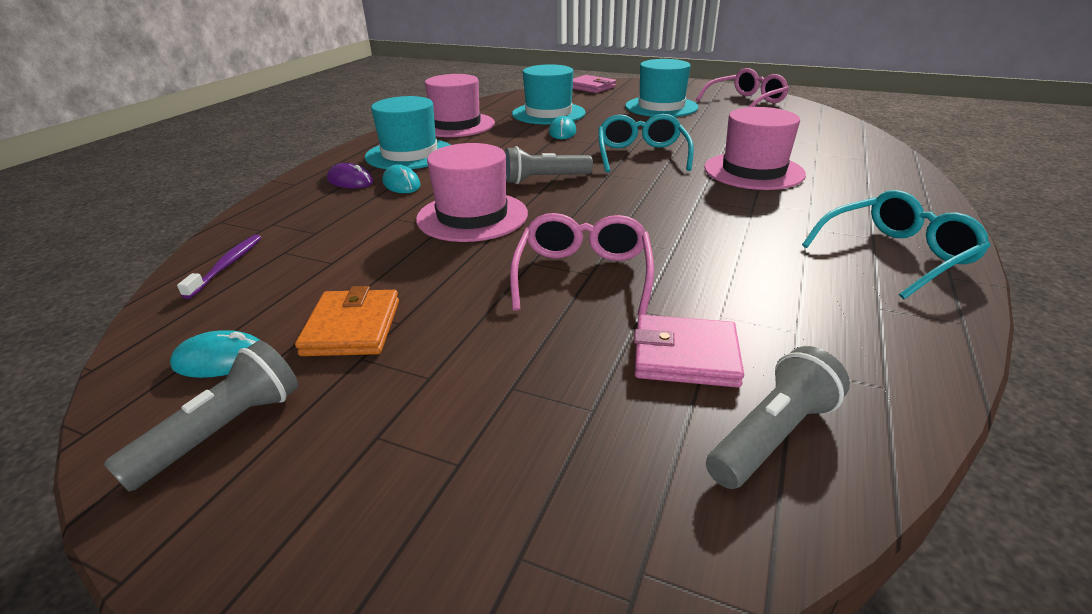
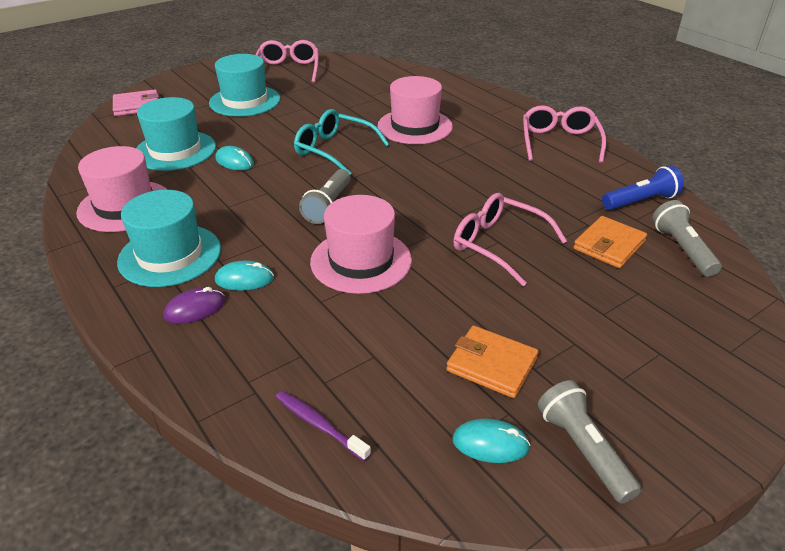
camera: 60 degrees left, 5 degrees up
turquoise mouse [170,330,260,378] -> turquoise mouse turned 75 degrees clockwise [452,419,531,463]
pink wallet [634,315,744,388] -> orange wallet [573,216,647,268]
turquoise glasses [802,190,991,299] -> pink glasses [523,105,606,163]
none -> blue flashlight [602,165,684,210]

